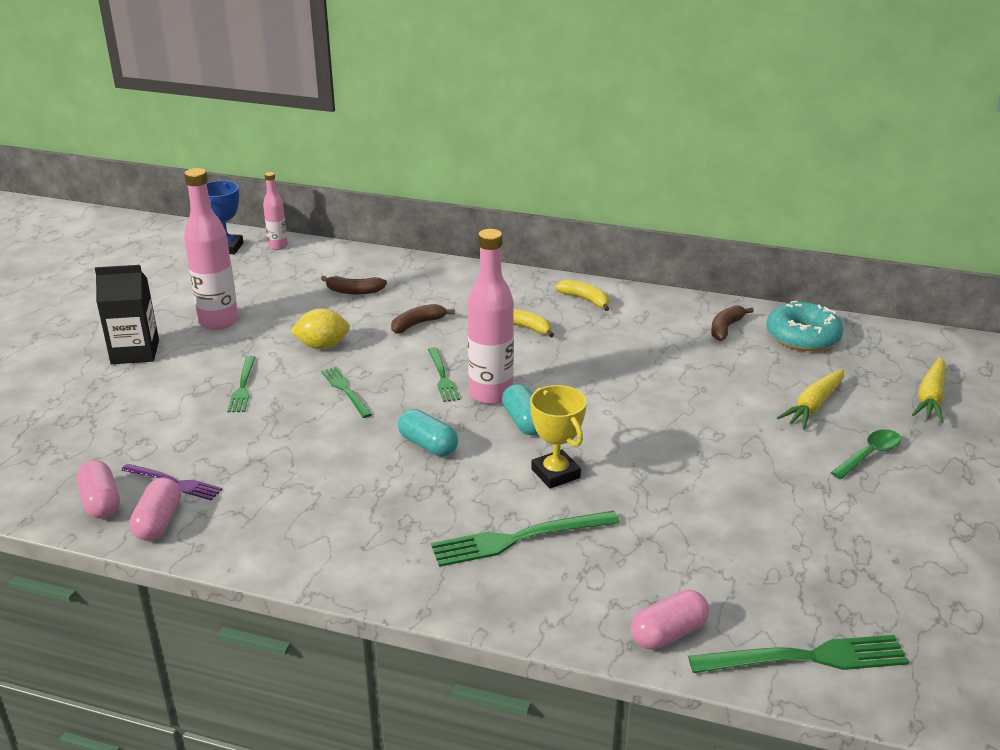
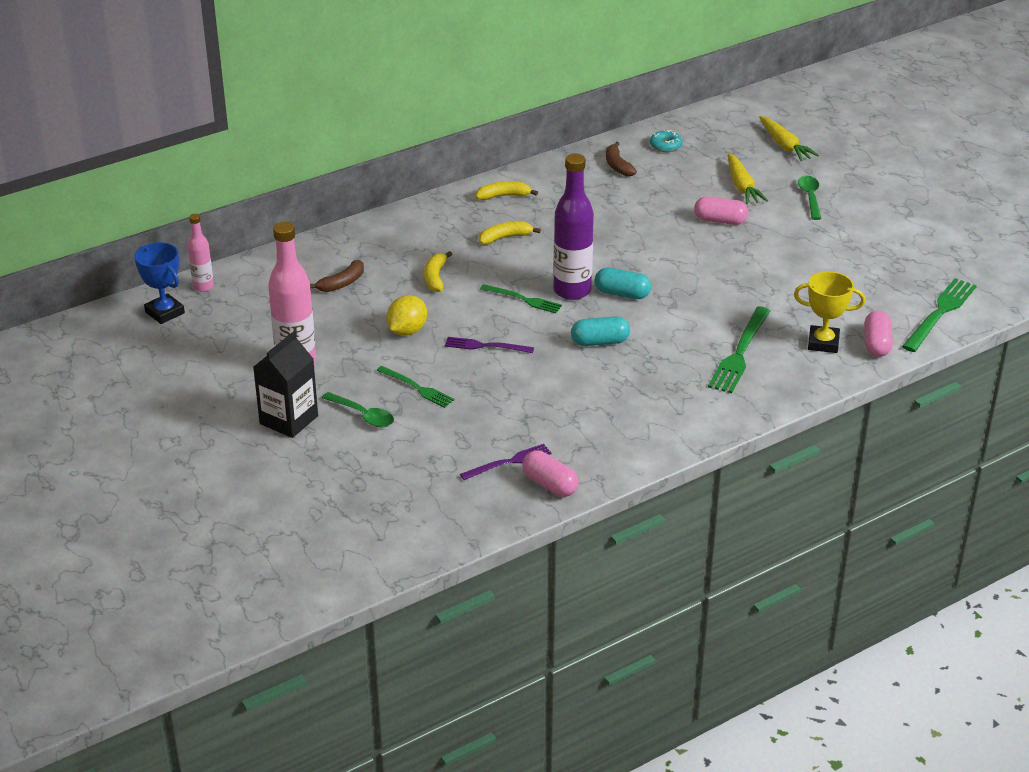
camera: 50 degrees left, 5 degrees up
pink capsule [76,460,120,519] -> pink capsule moved to [694,196,748,225]
green fork [321,367,372,418] -> purple fork [445,337,534,353]
brown banana [391,304,455,333] -> yellow banana [424,251,452,292]
pink bottle [468,229,514,404] -> purple bottle [553,154,594,300]
yellow trophy [530,385,587,489] -> yellow trophy moved to [794,271,865,353]
turquoise donut [766,301,843,351] -> turquoise donut [650,130,683,152], size x0.53
none -> green spoon [322,392,394,427]

